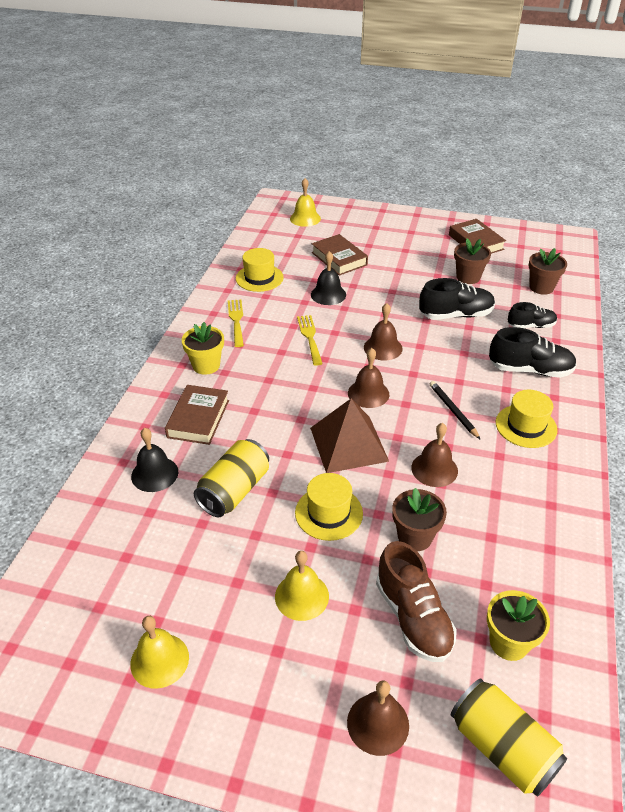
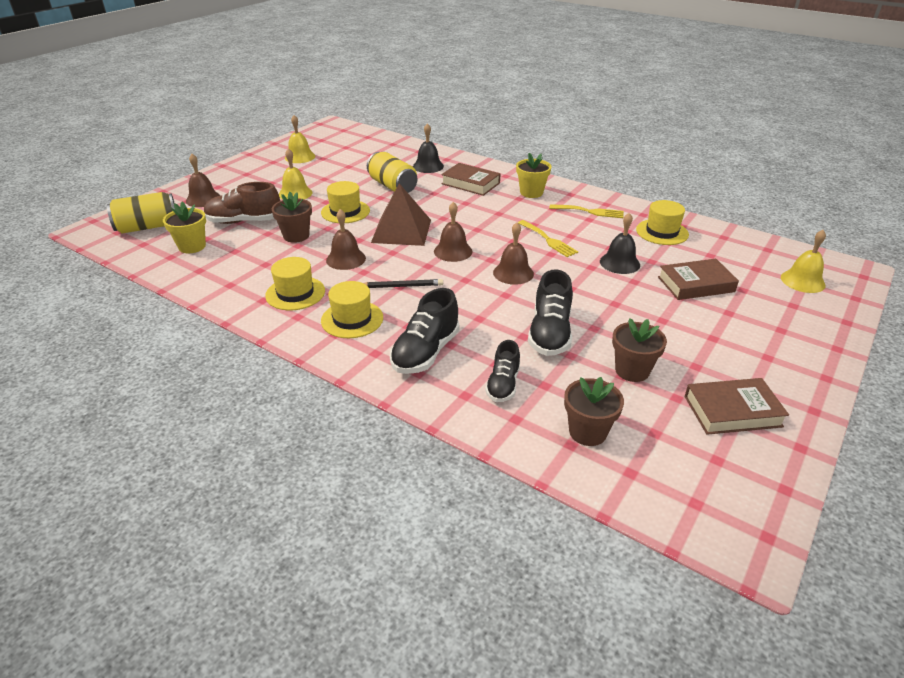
camera: 110 degrees right, 5 degrees down
yellow fork [297,315,323,366] -> yellow fork turned 45 degrees clockwise [518,220,578,257]
none -> yellow hat [265,257,325,310]

